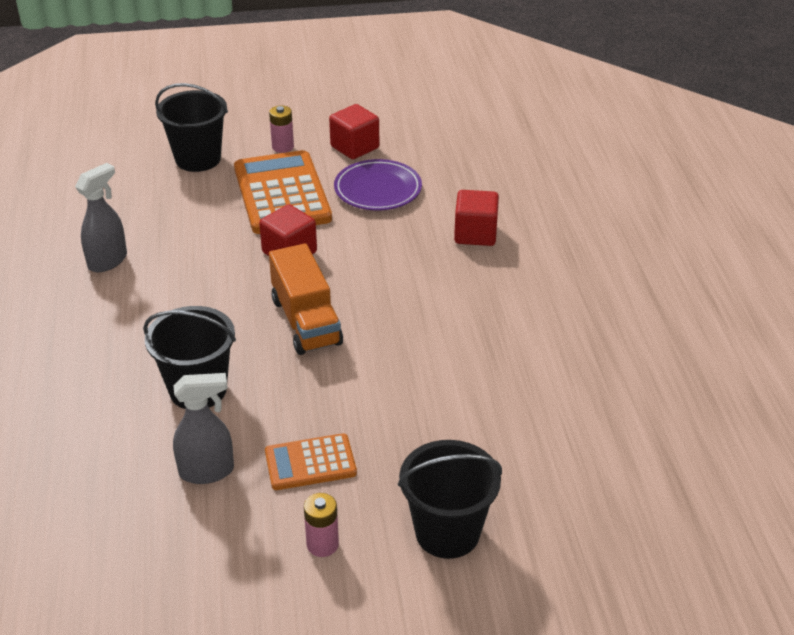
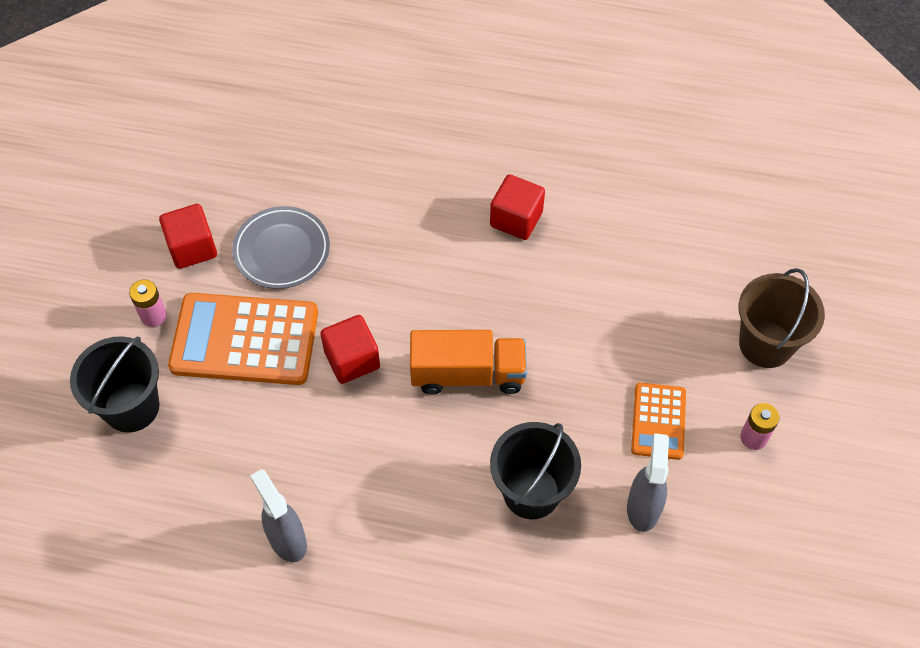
camera: 70 degrees left, 20 degrees up
purple plate [334,159,422,210] -> grey plate [232,206,330,289]
black bucket [398,440,502,559] -> brown bucket [739,268,825,368]
red cube [454,190,499,246] -> red cube moved to [490,174,545,240]

